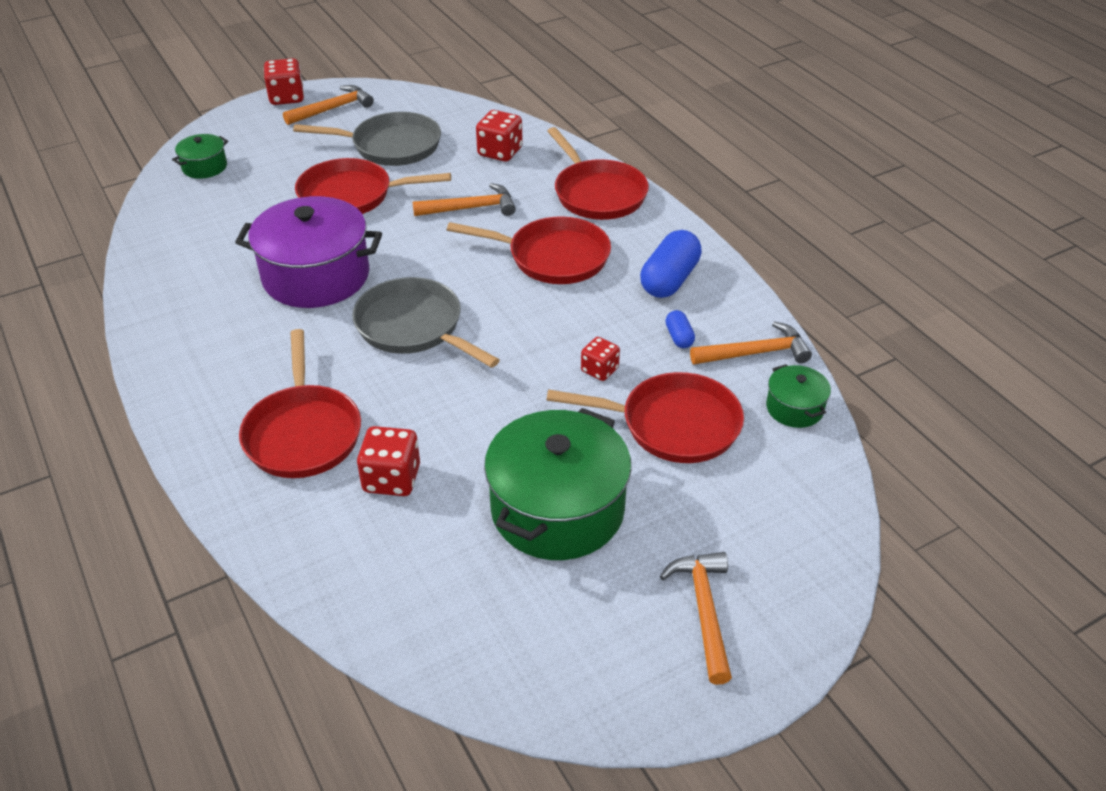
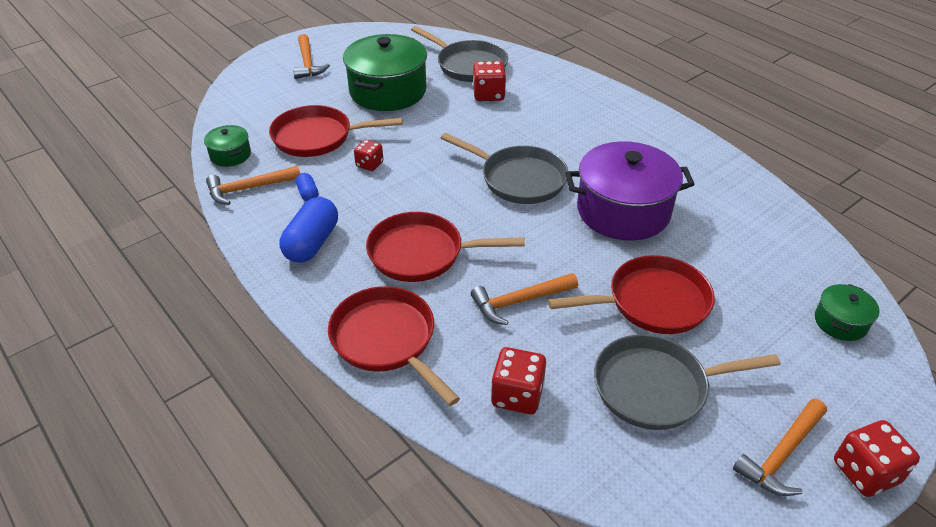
camera: 170 degrees right, 0 degrees up
red pan [239,329,361,478] -> none
none -> grey pan [411,26,508,82]

